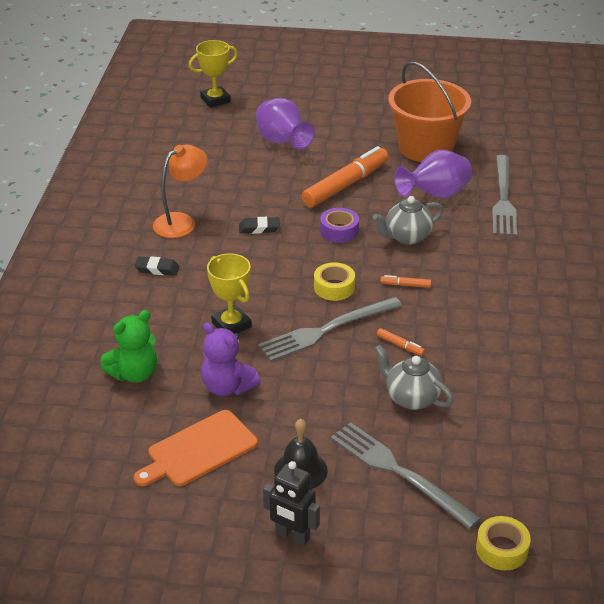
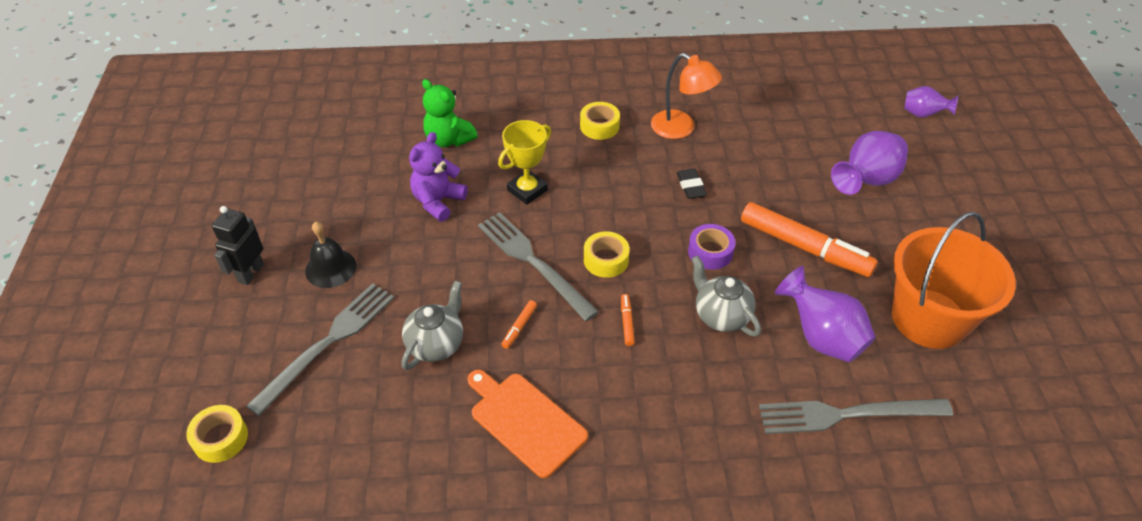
camera: 80 degrees right, 10 degrees up
black eraser [134,256,180,276] -> yellow tape [580,102,620,140]
orange cutting board [134,410,258,486] -> orange cutting board moved to [467,370,588,478]
yellow trophy [189,40,238,108] -> purple vase [904,86,958,118]

